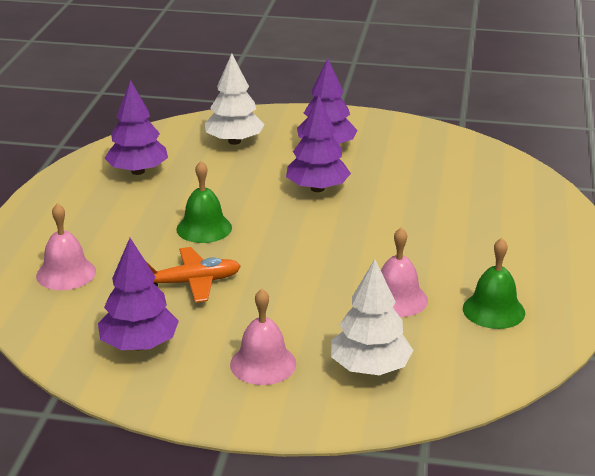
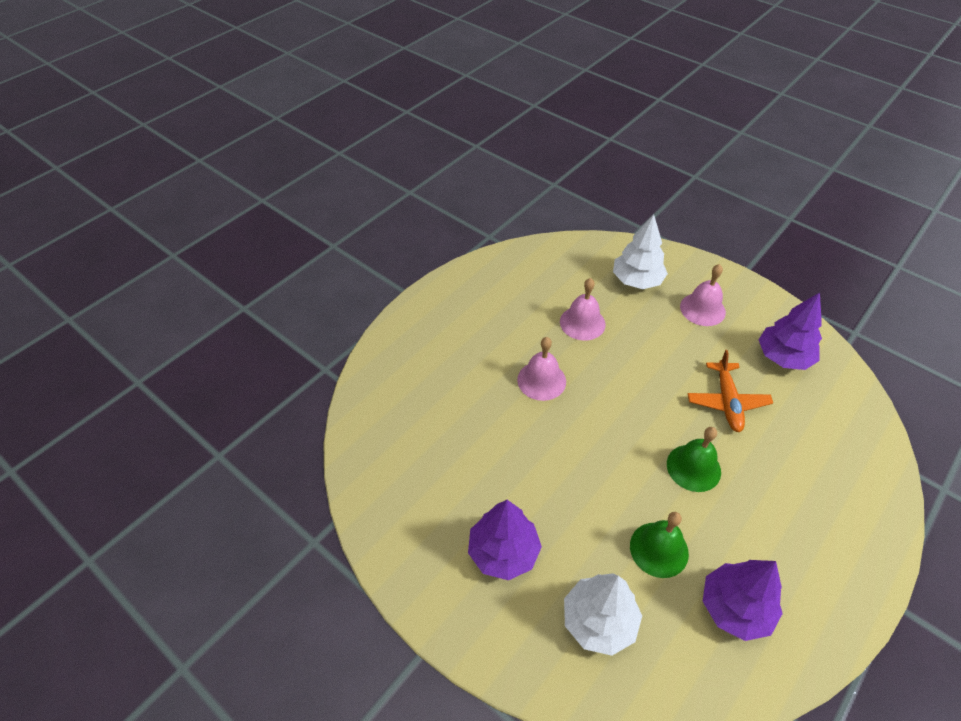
camera: 150 degrees left, 20 degrees up
pink bell [36,203,96,290] -> pink bell moved to [517,337,566,401]
orange plane [146,247,241,303] -> orange plane turned 105 degrees counterclockwise [687,350,773,432]
purple tree [286,96,351,192] -> none
green bell [463,238,525,329] -> green bell moved to [630,512,689,578]

